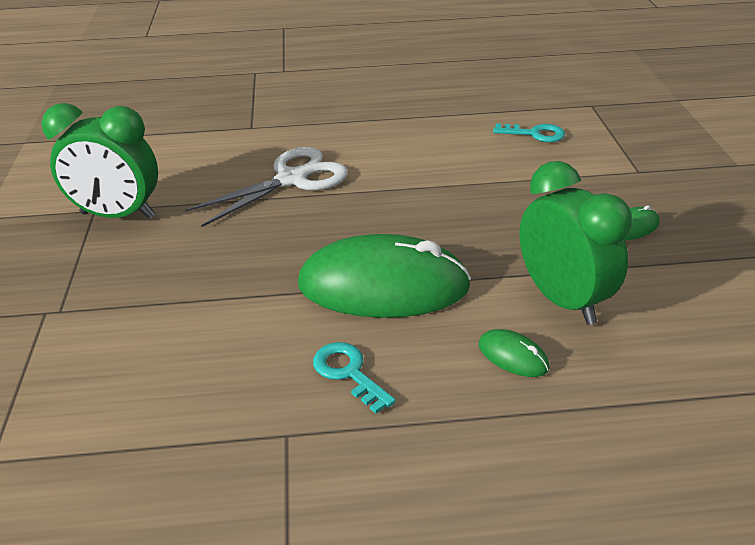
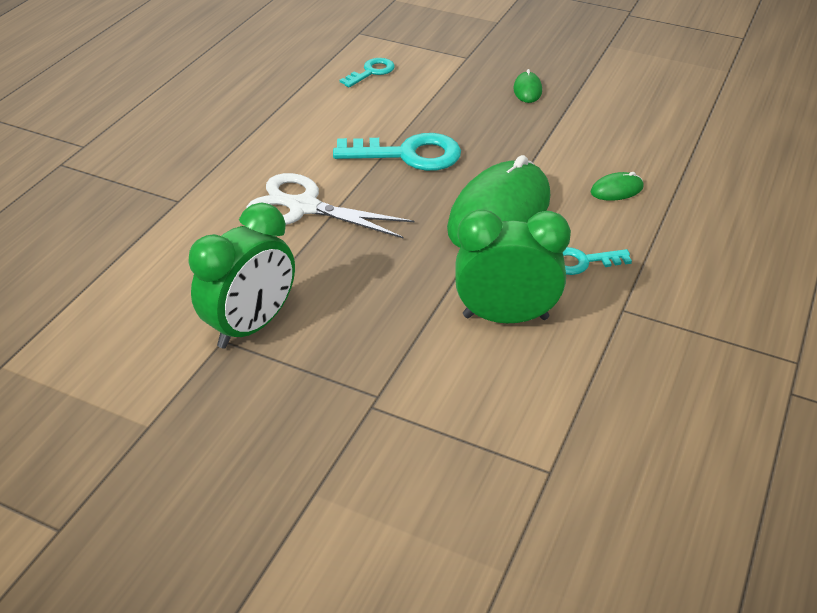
camera: 60 degrees left, 5 degrees up
white scissors [185,147,348,227] -> white scissors turned 60 degrees counterclockwise [246,173,415,239]
green clock [519,161,632,325] -> green clock moved to [455,209,571,323]
none -> turquoise key [333,133,461,171]

